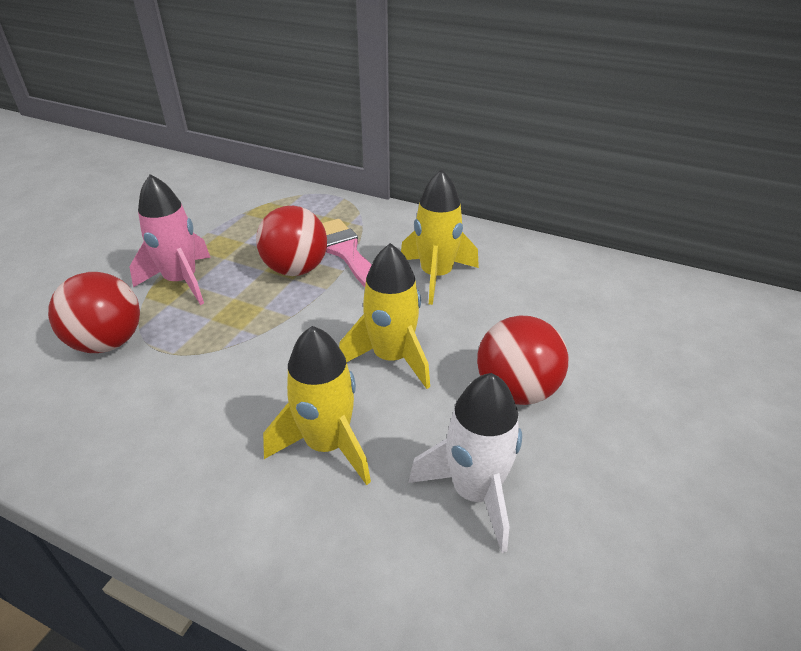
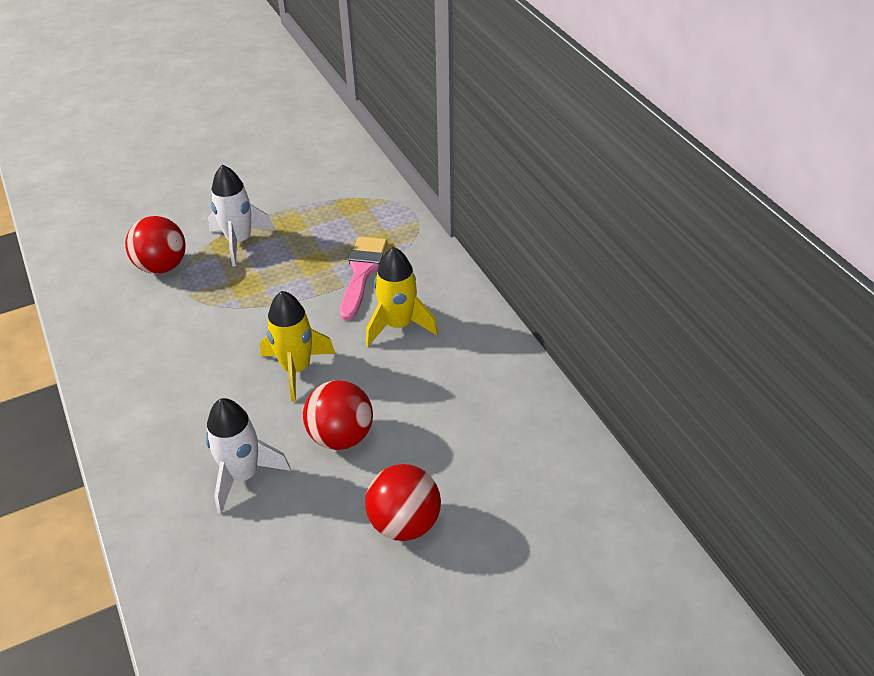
camera: 40 degrees right, 5 degrees up
pink rocket [130,174,211,305] -> white rocket [208,164,274,266]
red ball [256,206,327,276] -> red ball moved to [365,464,441,541]
yellow rocket [263,326,371,485] -> none

